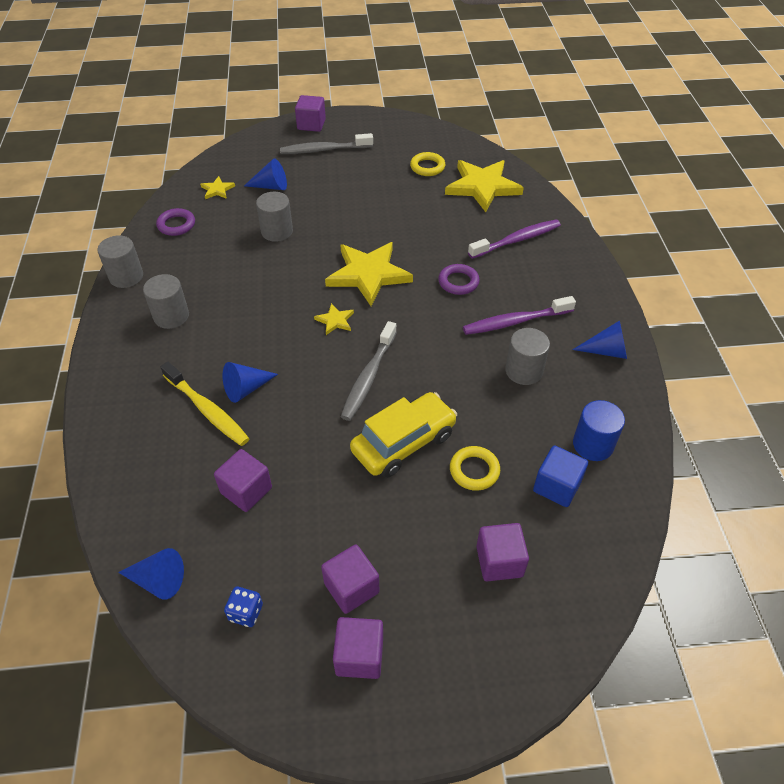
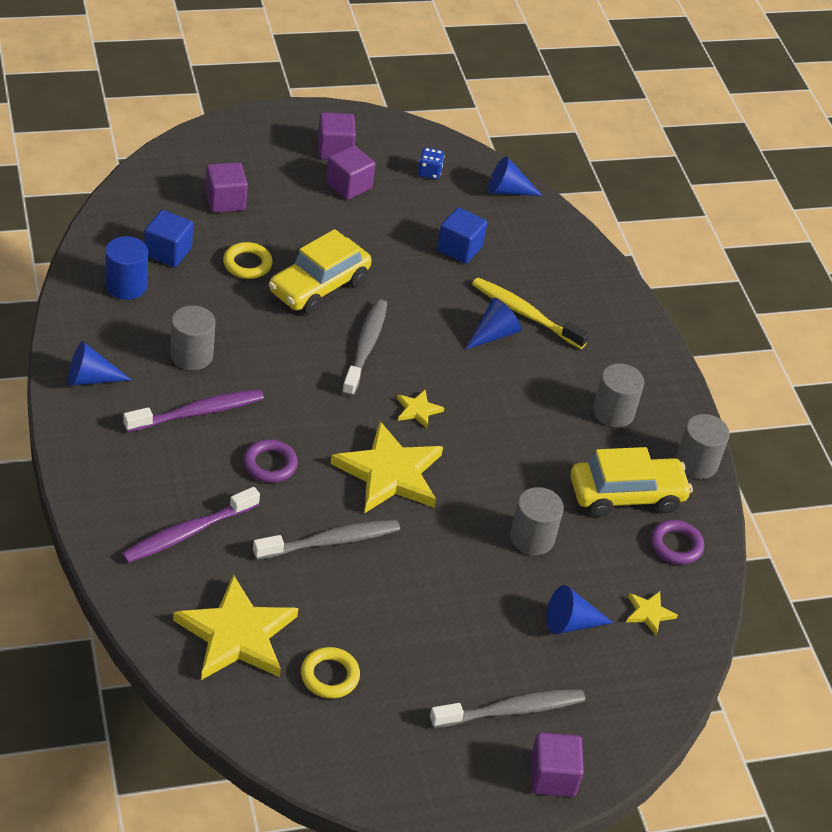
camera: 165 degrees right, 5 degrees down
purple cube [214,449,272,512] -> blue cube [437,207,487,264]
none -> grey toothbrush [253,520,400,560]
none -> yellow car [570,447,693,517]

